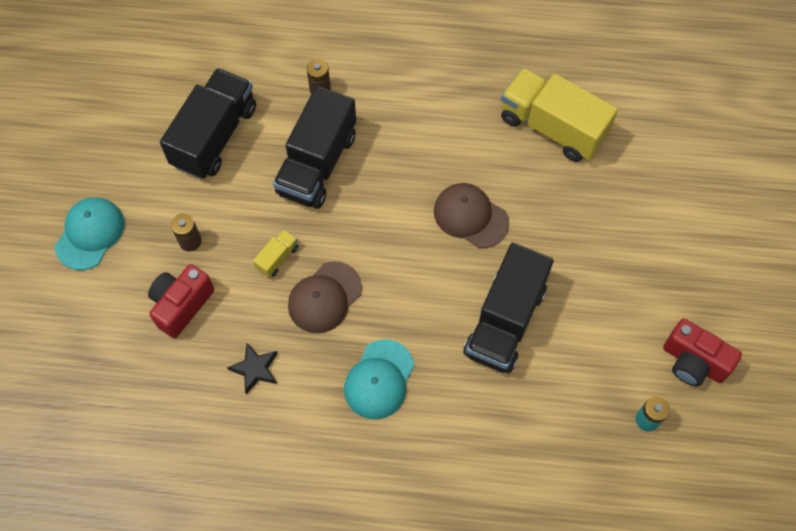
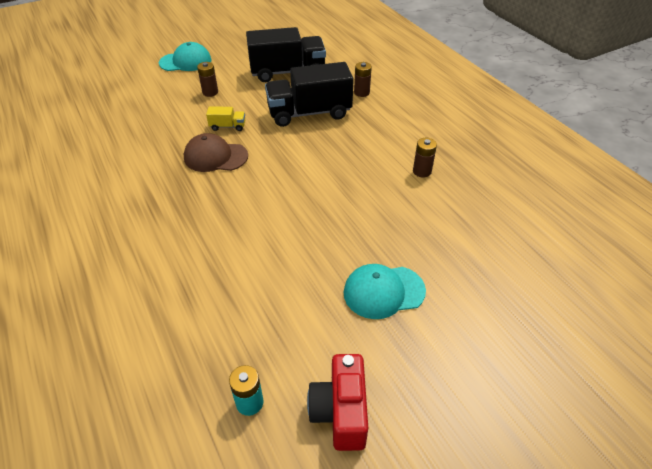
camera: 55 degrees right, 20 degrees down
red camera [148,264,214,338] -> none
black star [227,343,278,394] -> none
turquoise cap [344,339,414,419] -> turquoise cap moved to [344,264,426,319]
brown cap [434,183,509,248] -> none
black truck [463,243,554,373] -> none
yellow truck [501,68,618,162] -> none
none -> brown battery [413,138,437,177]

